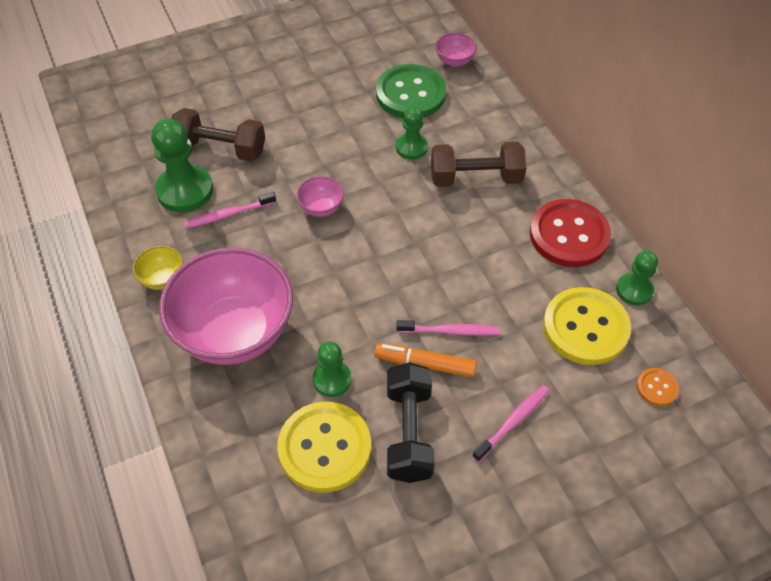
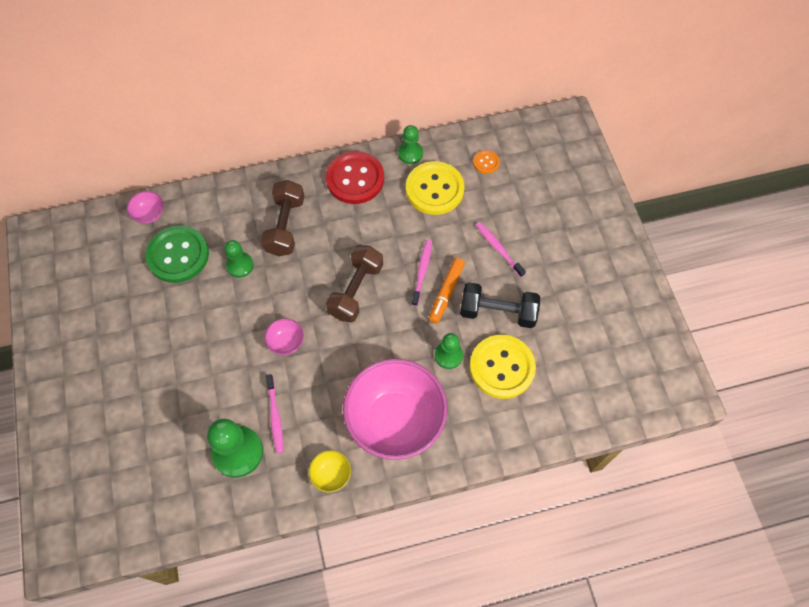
camera: 80 degrees left, 10 degrees up
brown dumbbell [171,108,265,162] -> brown dumbbell moved to [326,245,383,323]

